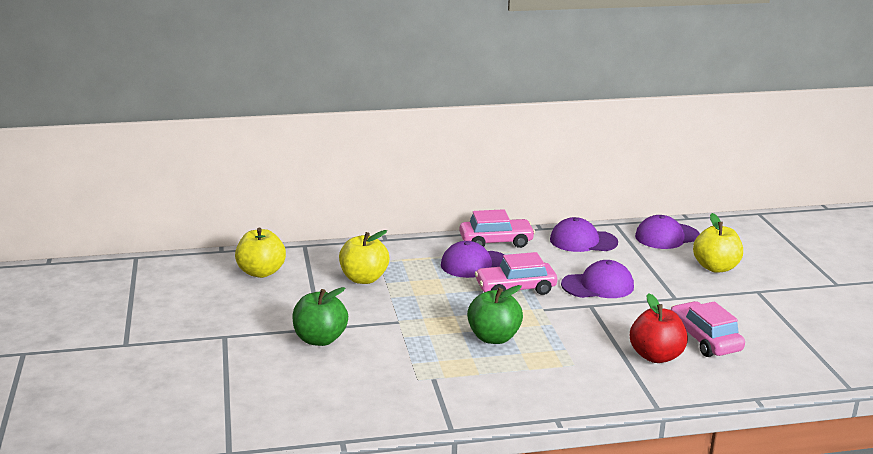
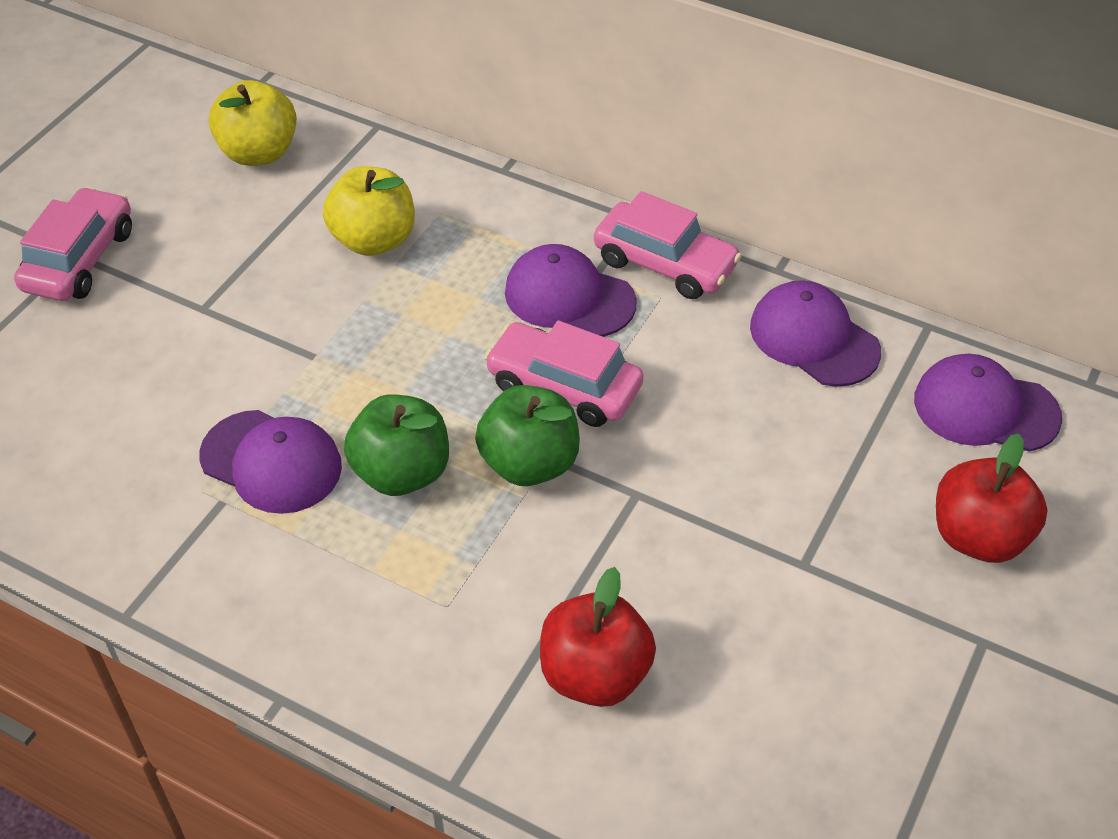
camera: 40 degrees right, 25 degrees up
green apple [292,287,348,346] -> green apple moved to [475,385,580,486]
purple cap [561,260,634,298] -> purple cap moved to [199,410,342,514]
pink car [671,301,745,357] -> pink car moved to [14,187,132,301]
yellow apple [693,213,743,273] -> red apple [936,434,1048,563]

